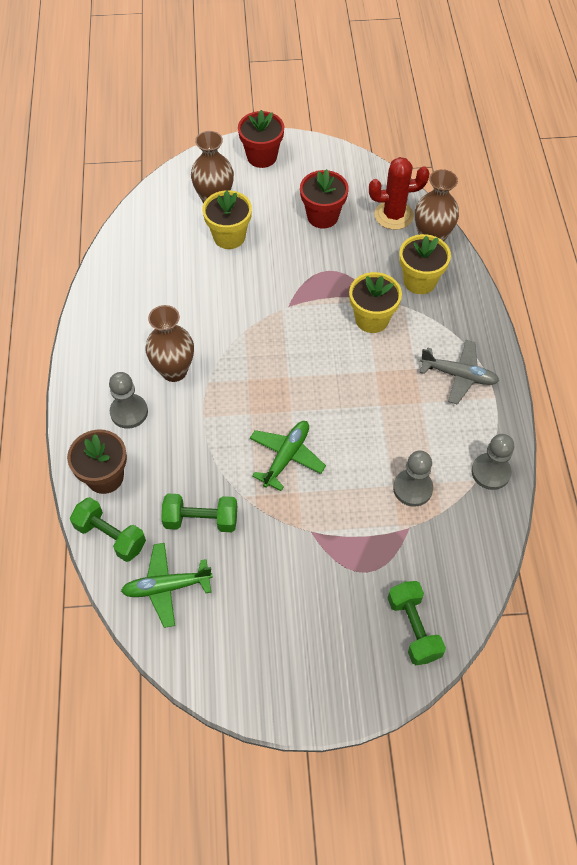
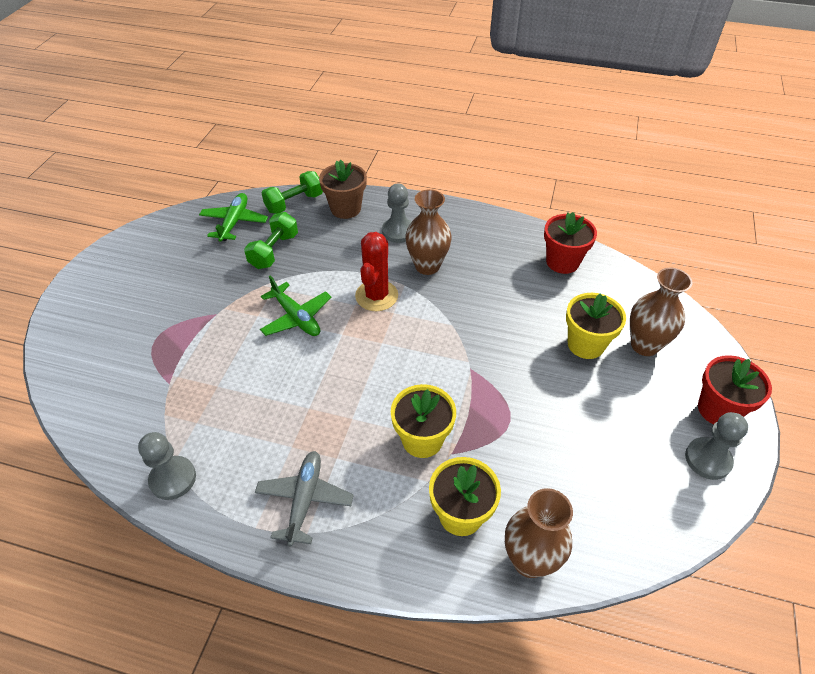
camera: 110 degrees right, 10 degrees down
red flower pot [300,169,349,228] -> red flower pot moved to [544,212,597,274]
red cactus [369,157,430,230] -> red cactus moved to [355,232,398,311]
green dumbbell [388,581,446,665] -> none
grey pawn [393,450,433,507] -> grey pawn moved to [685,412,748,480]
grey plane [420,340,499,405] -> grey plane turned 150 degrees clockwise [255,451,354,546]

